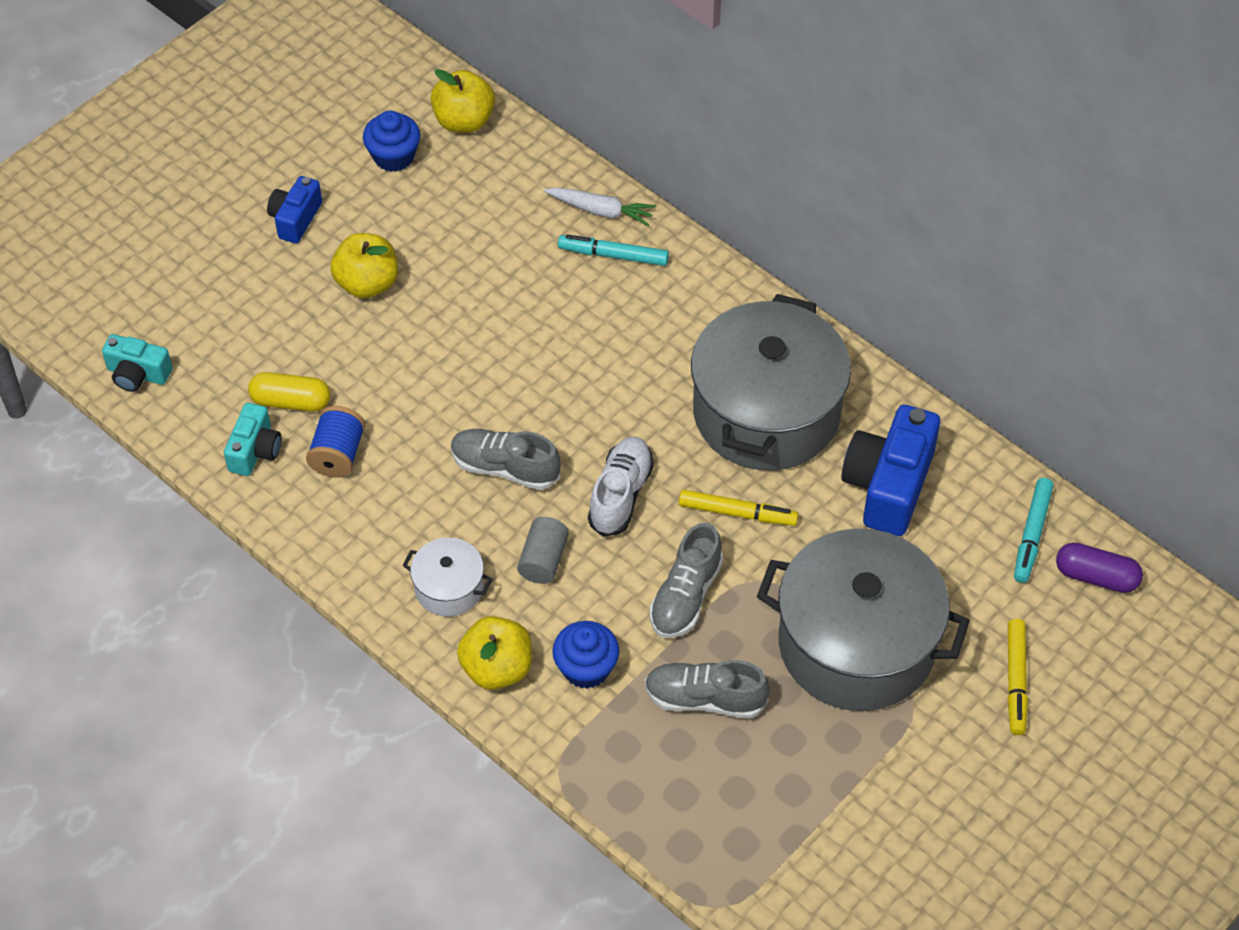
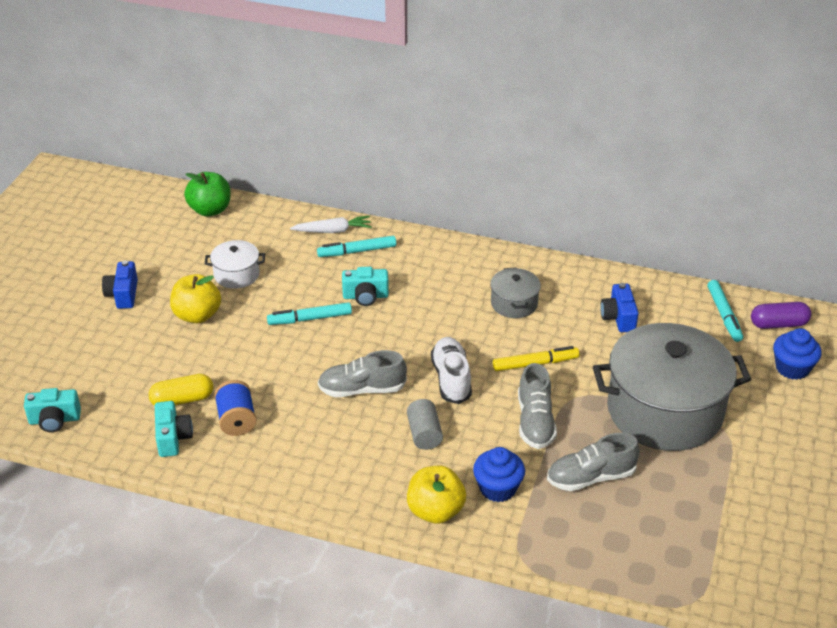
camera: 25 degrees left, 15 degrees down
blue cupcake [363,111,420,172] -> blue cupcake moved to [773,328,822,380]
white pot [402,538,492,617] -> white pot moved to [205,240,265,289]
yellow apple [431,69,495,133] -> green apple [184,172,230,217]
grey pot [691,294,851,470] -> grey pot [490,267,541,318], size x0.44
blue camera [841,405,940,536] -> blue camera [600,283,639,332], size x0.57
yellow marker [1007,619,1028,735] -> none
none -> turquoise marker [267,302,352,325]
none -> turquoise camera [342,267,389,306]

